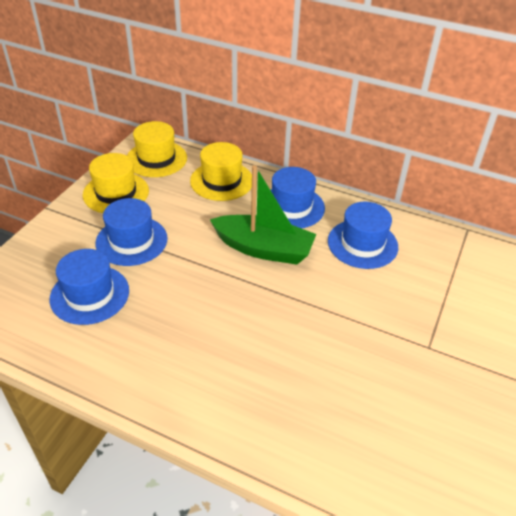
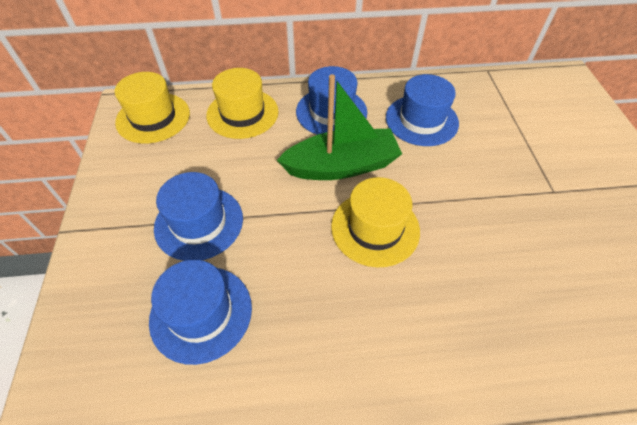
camera: 30 degrees left, 10 degrees up
yellow hat [83,153,149,213] -> yellow hat moved to [331,177,420,267]

